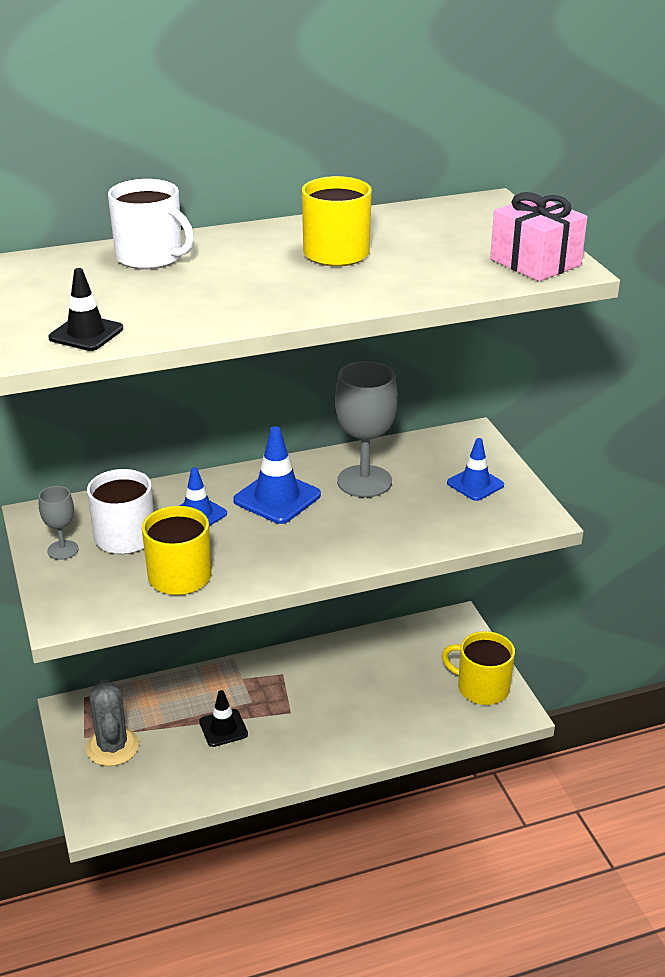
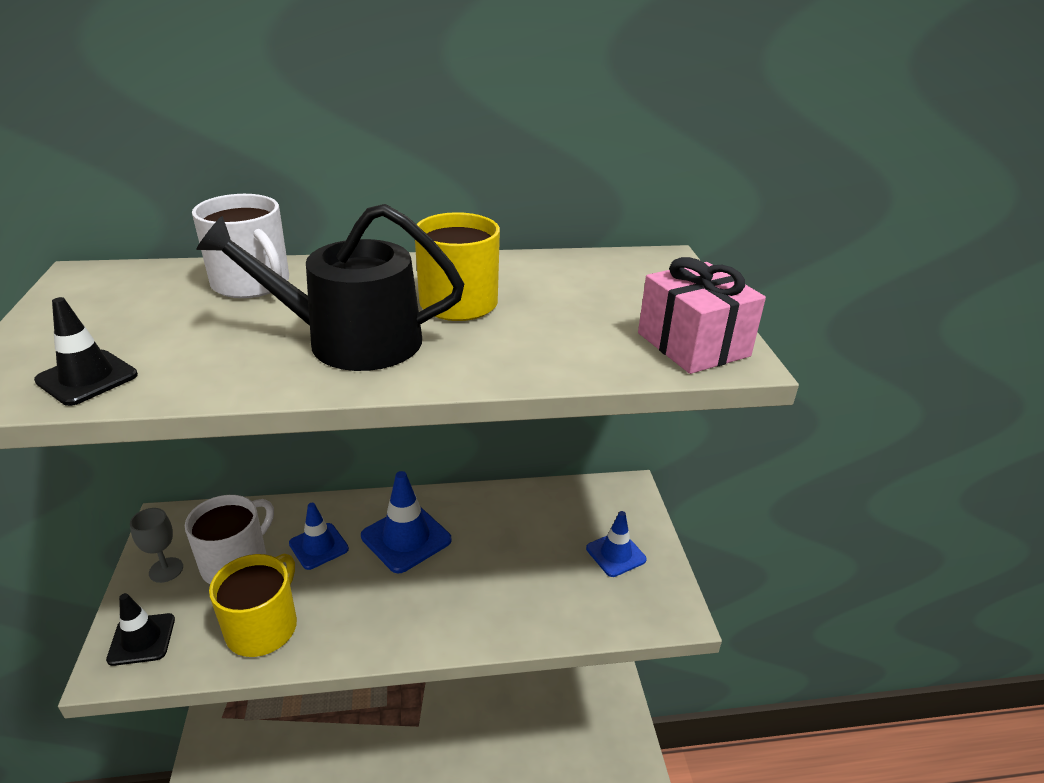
camera: 10 degrees right, 0 degrees up
grey cactus [86,678,139,766] -> none
black traffic cone [199,690,248,747] -> black traffic cone moved to [106,593,175,666]
grey goblet [335,361,398,498] -> none
yellow mug [442,631,515,705] -> none
none -> black watering can [196,204,464,371]

